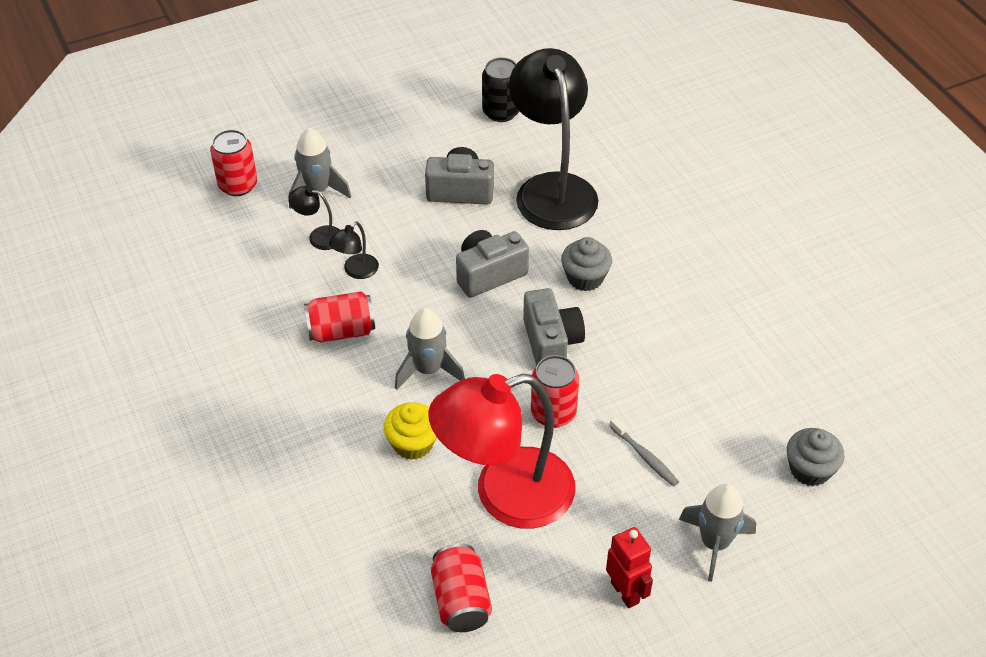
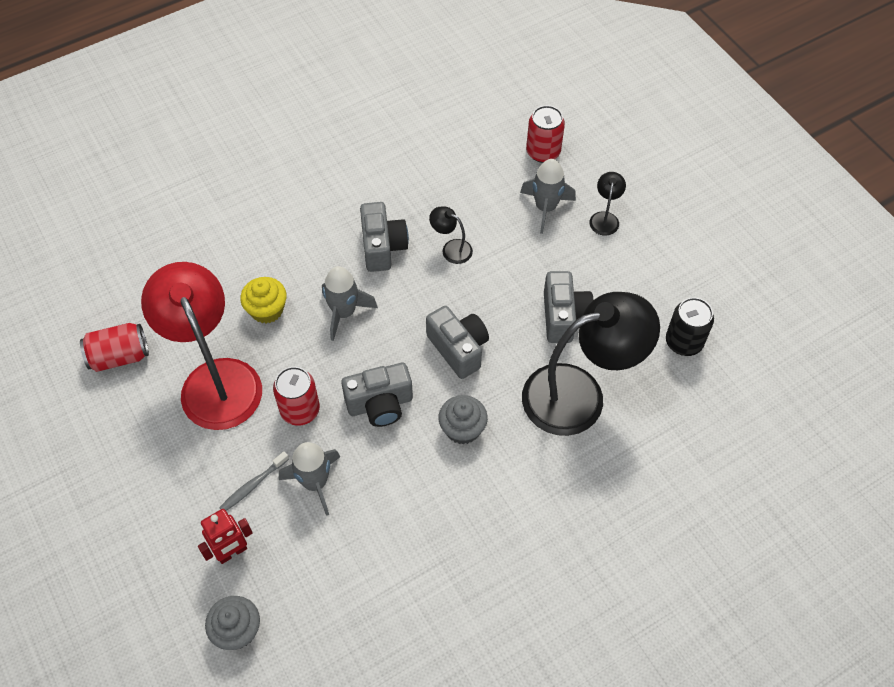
camera: 85 degrees right, 10 degrees up
black lamp [288,186,340,250] -> black lamp moved to [590,172,626,236]
red can [304,291,375,343] -> grey camera [360,202,409,272]
red robot [606,527,653,608] -> red robot moved to [198,509,253,564]
grey rocket [679,484,756,582] -> grey rocket moved to [279,442,340,516]

